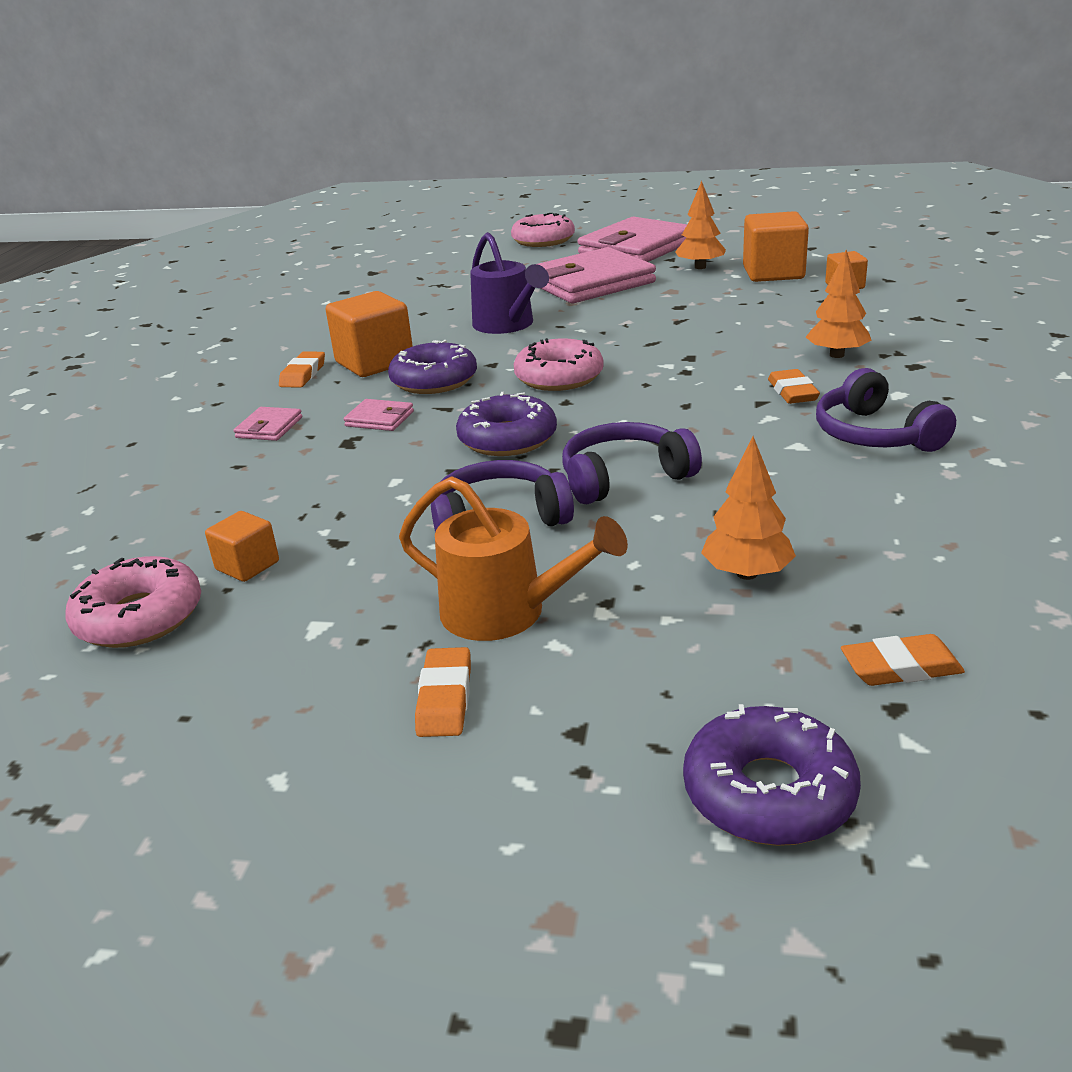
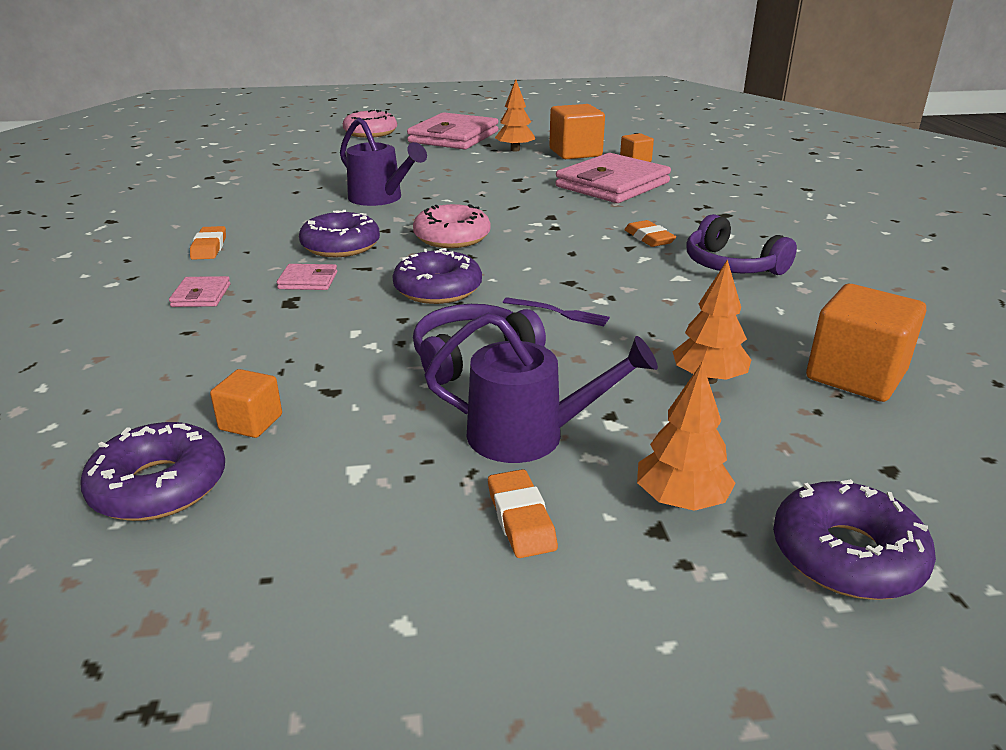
camera: 20 degrees left, 0 degrees up
pink donut [65,556,201,648] -> purple donut [80,422,225,521]
orange cube [326,291,413,377] -> orange cube moved to [806,284,926,402]
orange watering can [399,476,628,641] -> purple watering can [425,313,658,463]
pink wallet [537,247,656,303] -> pink wallet moved to [555,153,671,203]
purple headphones [562,422,702,504] -> purple fork [503,297,610,326]
orange tree [806,250,871,358] -> orange tree moved to [637,362,736,511]
orange eraser [841,634,965,686] -> none

